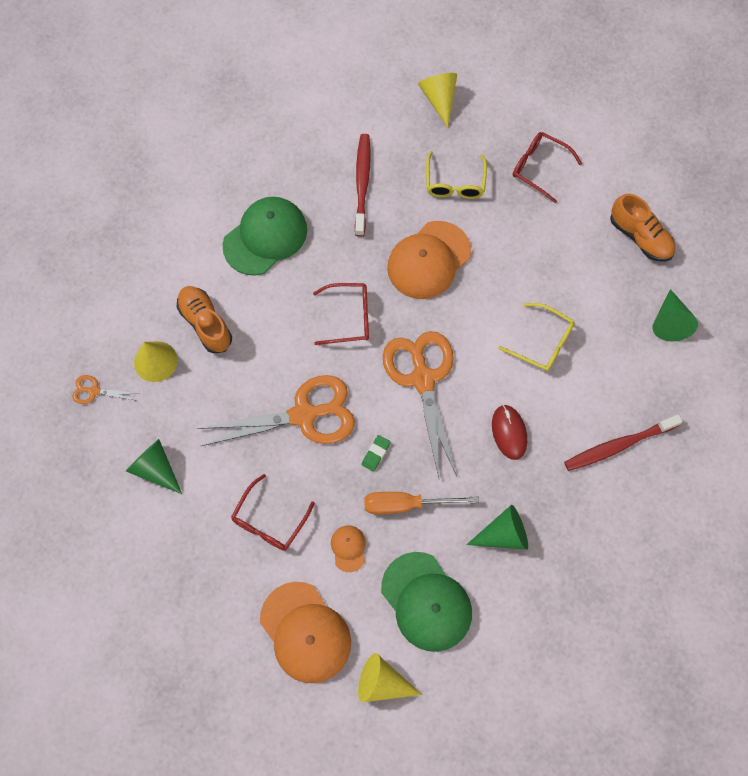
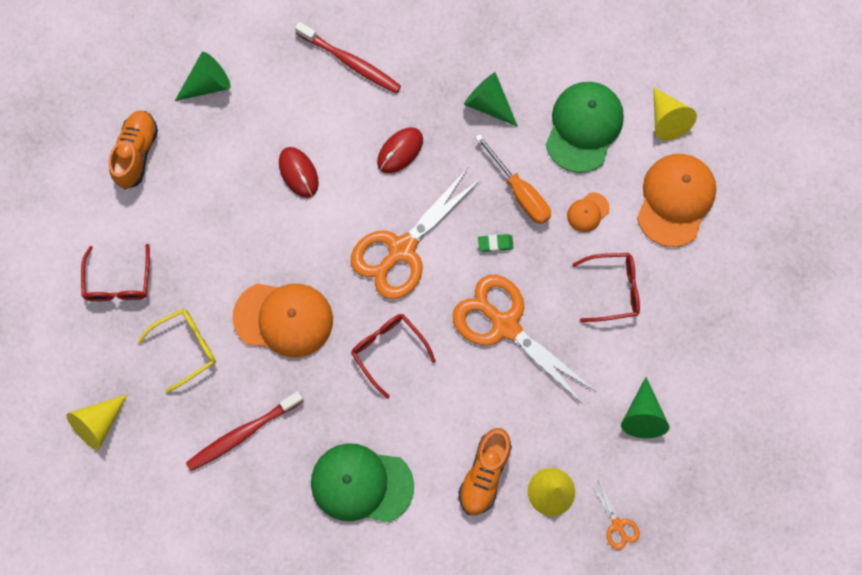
camera: 125 degrees left, 5 degrees up
yellow glasses [498,303,575,372] -> red mouse [279,147,319,198]

